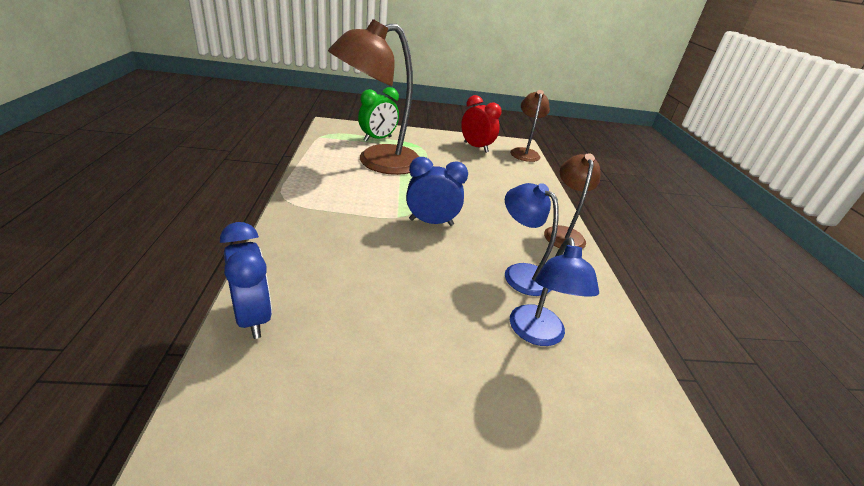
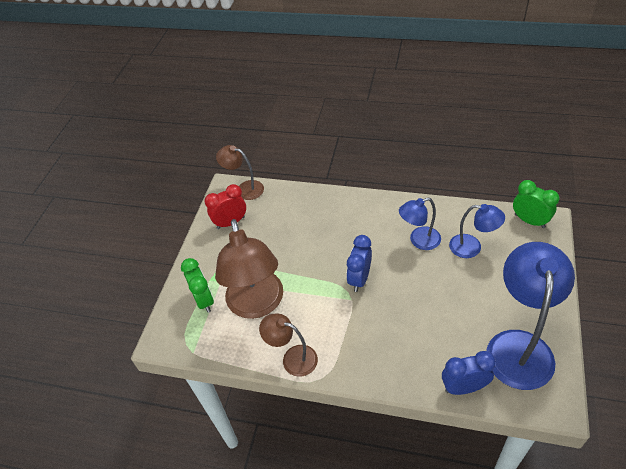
camera: 65 degrees left, 15 degrees up
brown lamp [544,153,601,249] -> brown lamp moved to [259,313,318,377]
none -> blue lamp [486,242,575,390]
none -> green clock [513,180,559,228]

